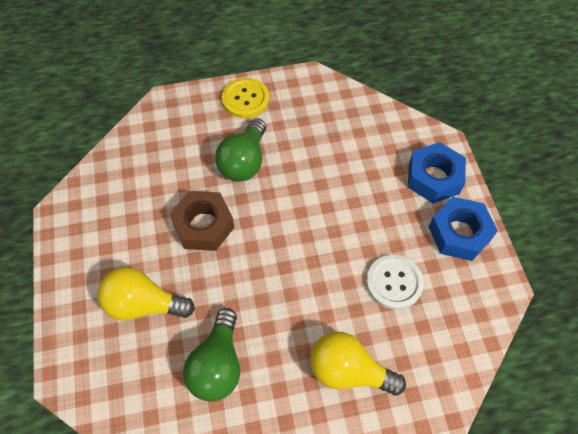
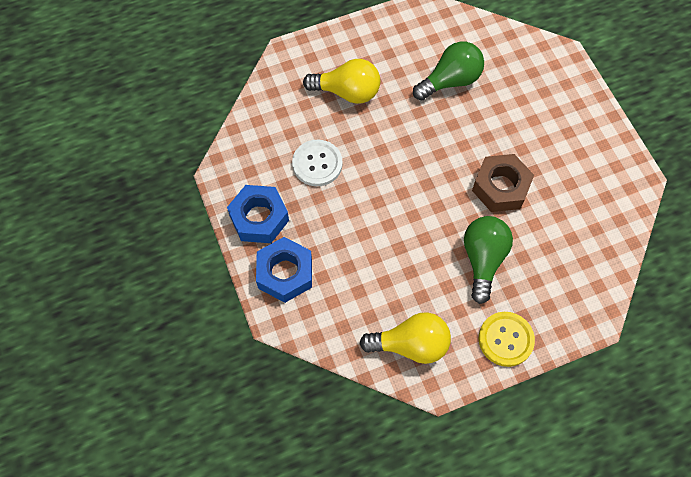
camera: 170 degrees right, 5 degrees up
yellow light bulb [97,267,195,320] -> yellow light bulb moved to [359,312,451,364]
green light bulb [183,308,240,401] -> green light bulb turned 60 degrees clockwise [413,42,484,100]

